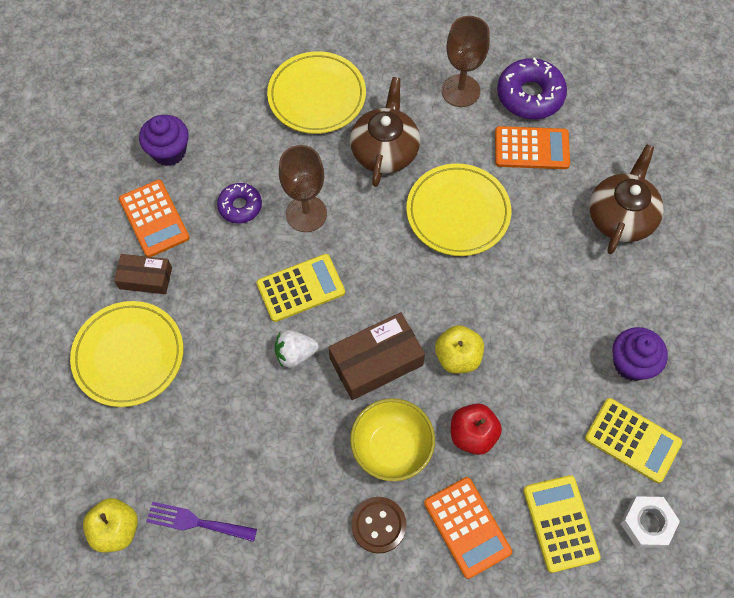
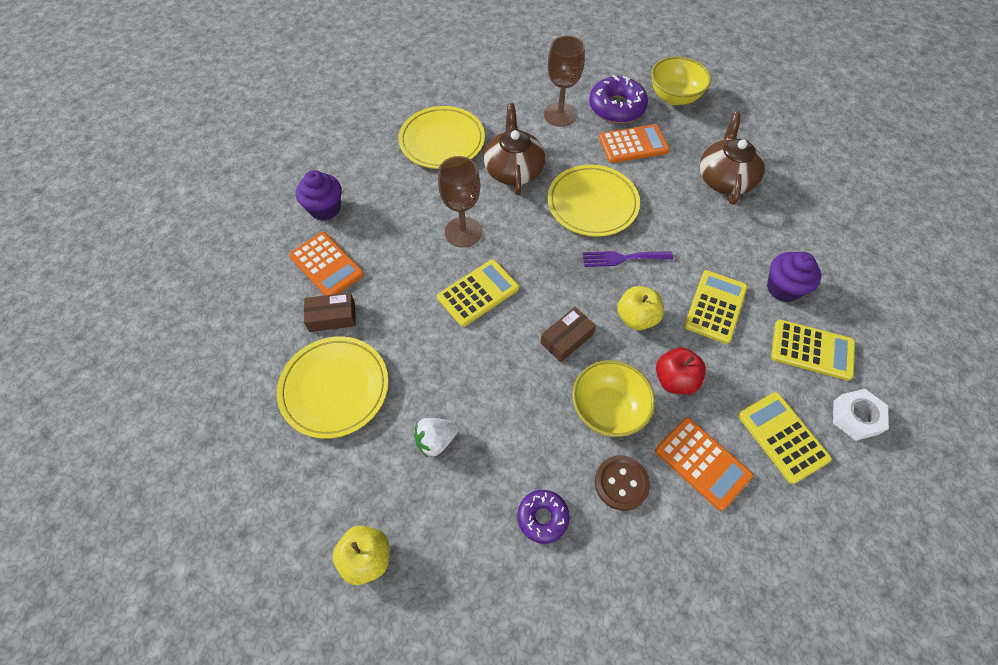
camera: 15 degrees left, 5 degrees down
purple fork [146,502,257,542] -> purple fork moved to [583,251,673,267]
purple donut [217,183,262,223] -> purple donut moved to [517,490,570,544]
white strawberry [275,330,319,368] -> white strawberry moved to [414,418,459,458]
brown box [328,312,425,400] -> brown box [541,307,596,362], size x0.62
none -> yellow bowl [651,56,711,105]
none -> yellow calculator [684,270,747,344]

